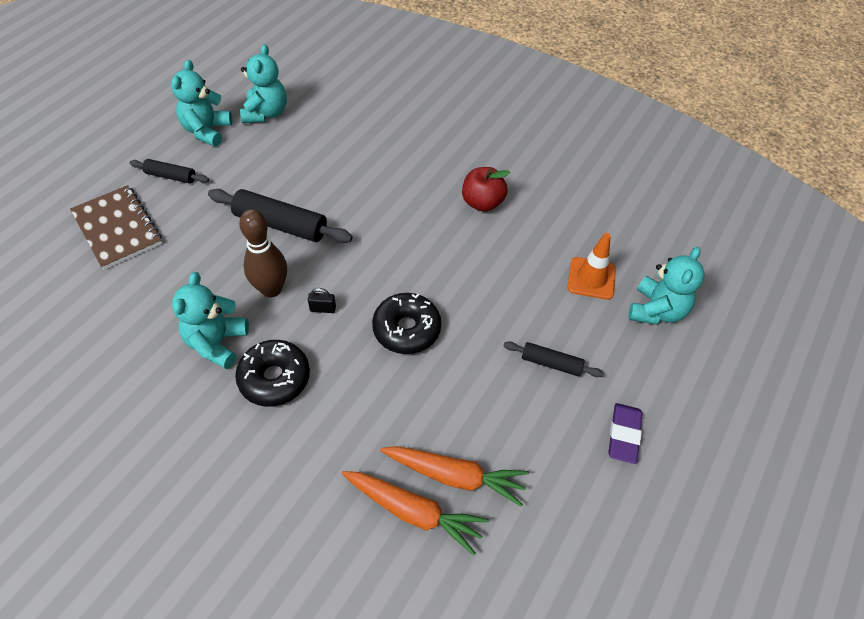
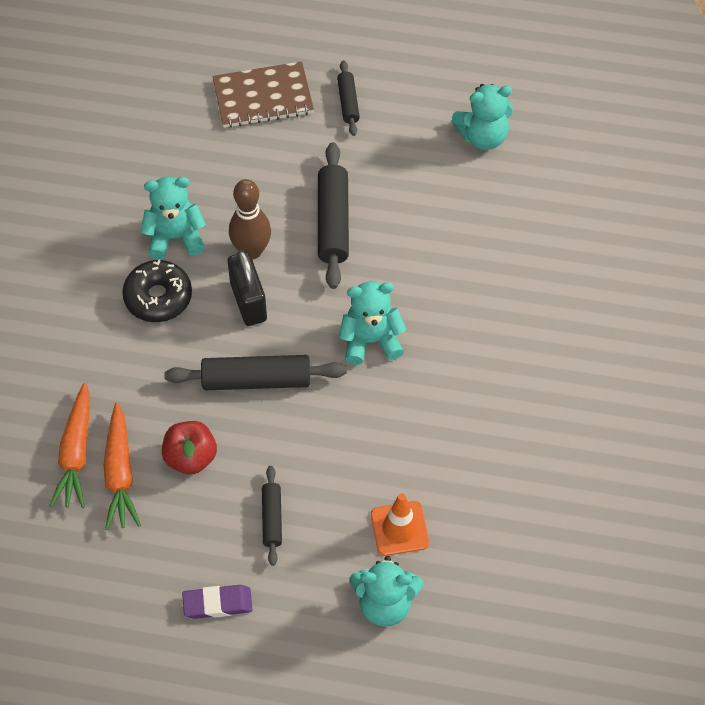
camera: 70 degrees right, 5 degrees up
brown notebook [70,185,162,270] -> brown notebook turned 45 degrees clockwise [212,61,314,128]
turquoise teddy bear [171,60,232,147] -> turquoise teddy bear moved to [339,281,407,365]
black padlock [308,288,336,313] -> black padlock [228,250,267,326], size x2.23
black donut [372,293,441,354] -> black rolling pin [164,355,347,390]
red apple [462,167,510,212] -> red apple moved to [162,421,217,475]

